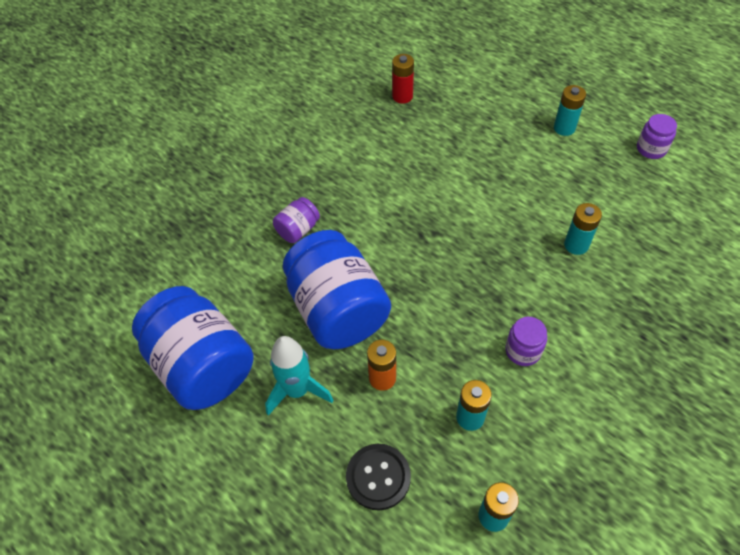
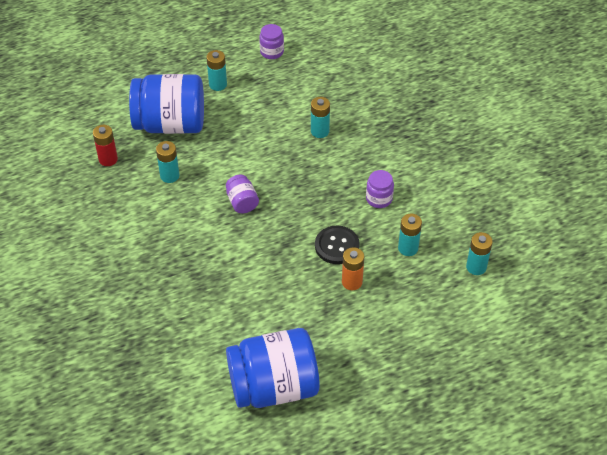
camera: 65 degrees left, 5 degrees down
turquoise rocket [265,336,334,416] -> none
purple jar [273,197,320,243] -> purple jar moved to [226,175,259,213]
blue jar [283,230,391,349] -> blue jar moved to [129,74,204,134]
black button [346,444,411,510] -> black button moved to [315,226,360,264]
none -> turquoise battery [156,141,179,183]

